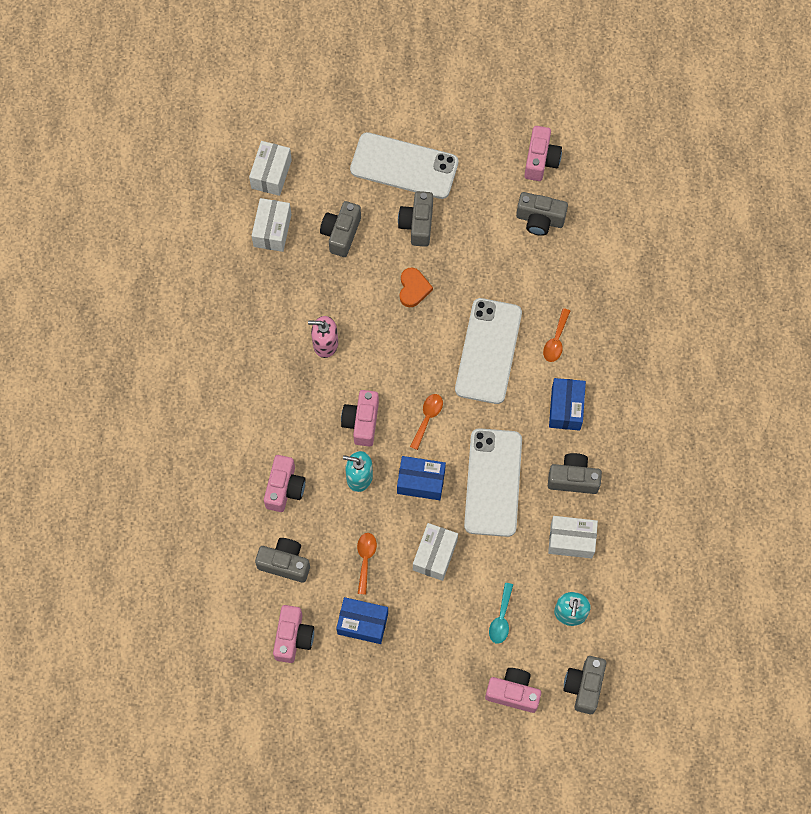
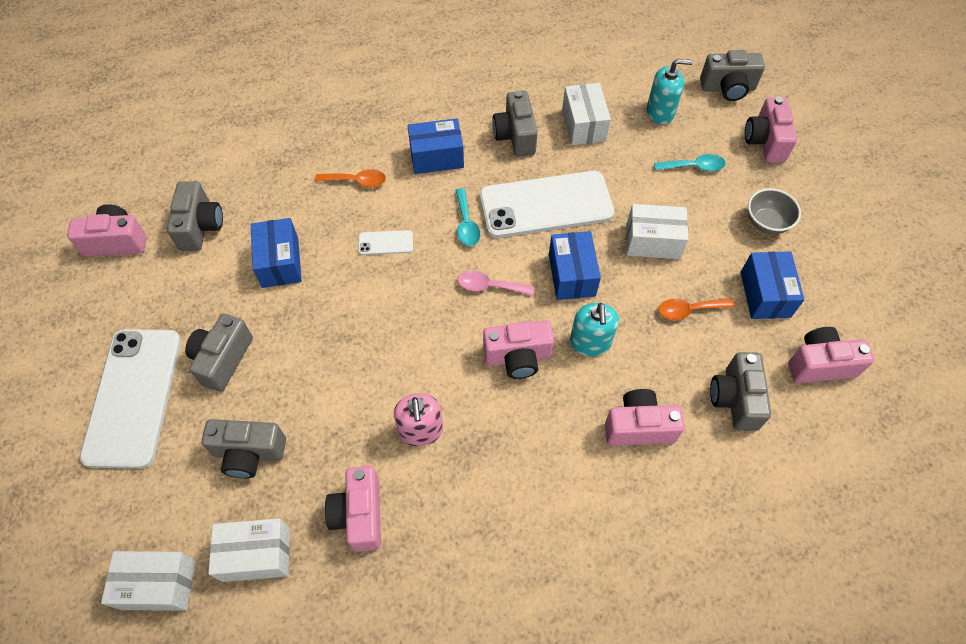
camera: 105 degrees left, 10 degrees down
grey camera [398,191,433,247] -> grey camera turned 120 degrees clockwise [185,314,253,392]
orange heart [400,268,433,308] -> none
orange spoon [410,394,443,450] -> pink spoon [458,271,534,296]
white phone [455,298,522,404] -> white phone [358,230,413,255], size x0.41
none -> blue box [251,218,302,288]
none -> pink camera [325,466,381,552]
none -> turquoise spoon [455,188,480,246]
none -> grey bowl [748,188,801,234]

